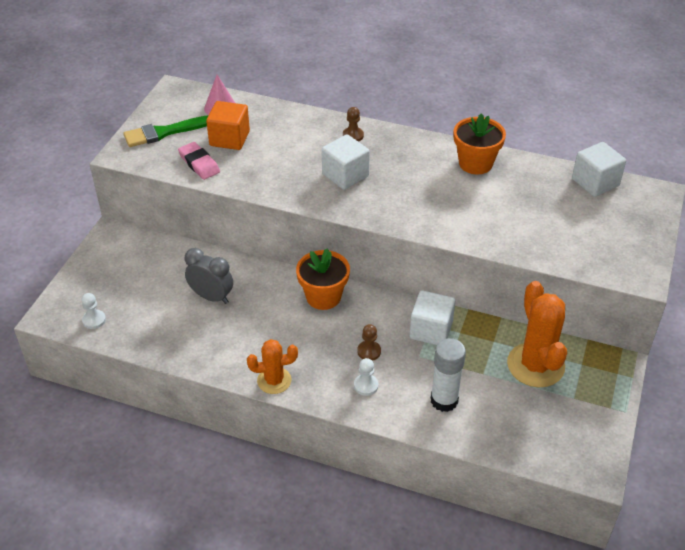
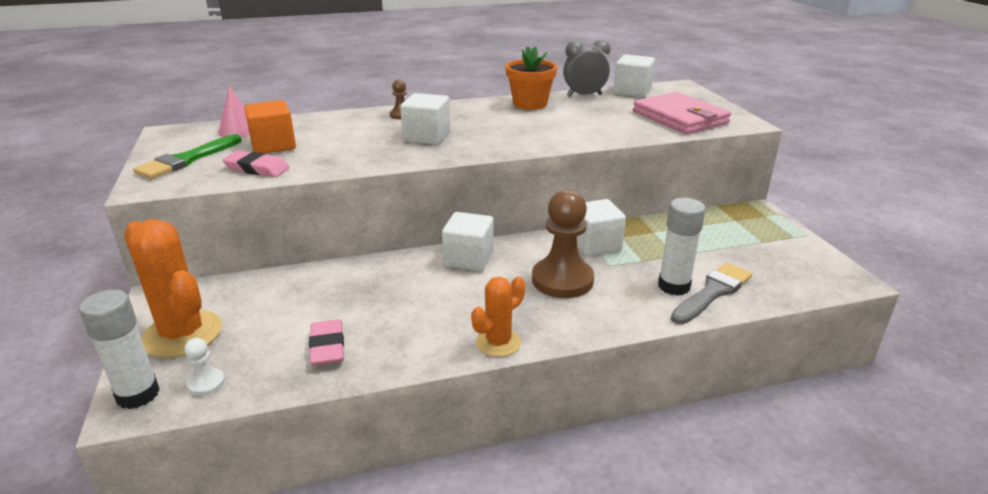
camera: 35 degrees left, 15 degrees down
grey clock [185,248,233,304] -> grey clock moved to [563,40,610,96]
orange flower pot [296,248,350,310] -> white cube [442,212,494,271]
white pawn [354,358,378,396] -> none
brown pawn [357,324,381,361] -> brown pawn [532,189,594,298], size x2.21
orange cactus [507,281,567,387] -> orange cactus moved to [124,219,222,358]
none -> white glue stick [79,290,160,409]
none -> pink eraser [309,319,344,366]
none -> pink wallet [633,92,731,134]
none -> grey brush [671,263,752,324]

